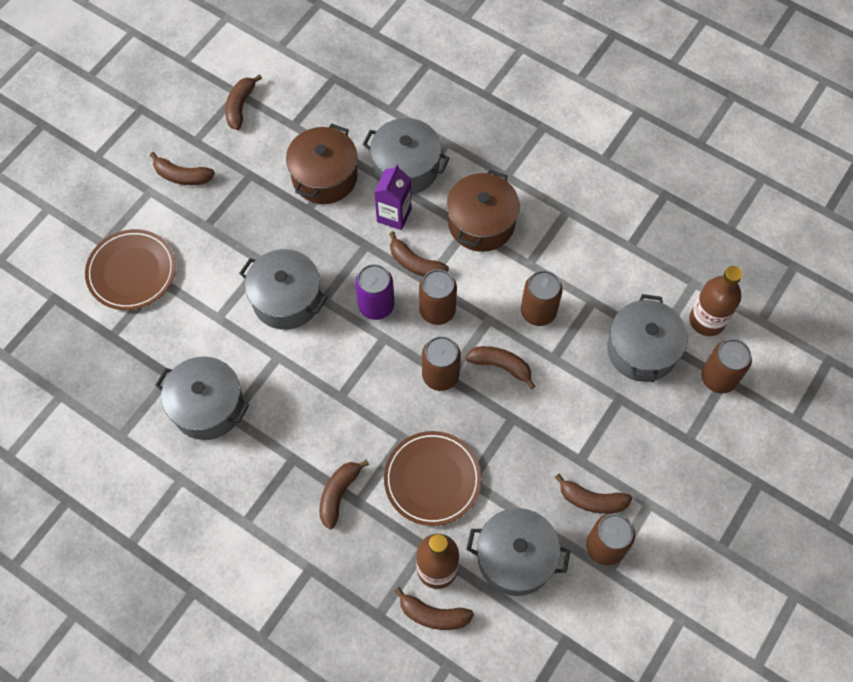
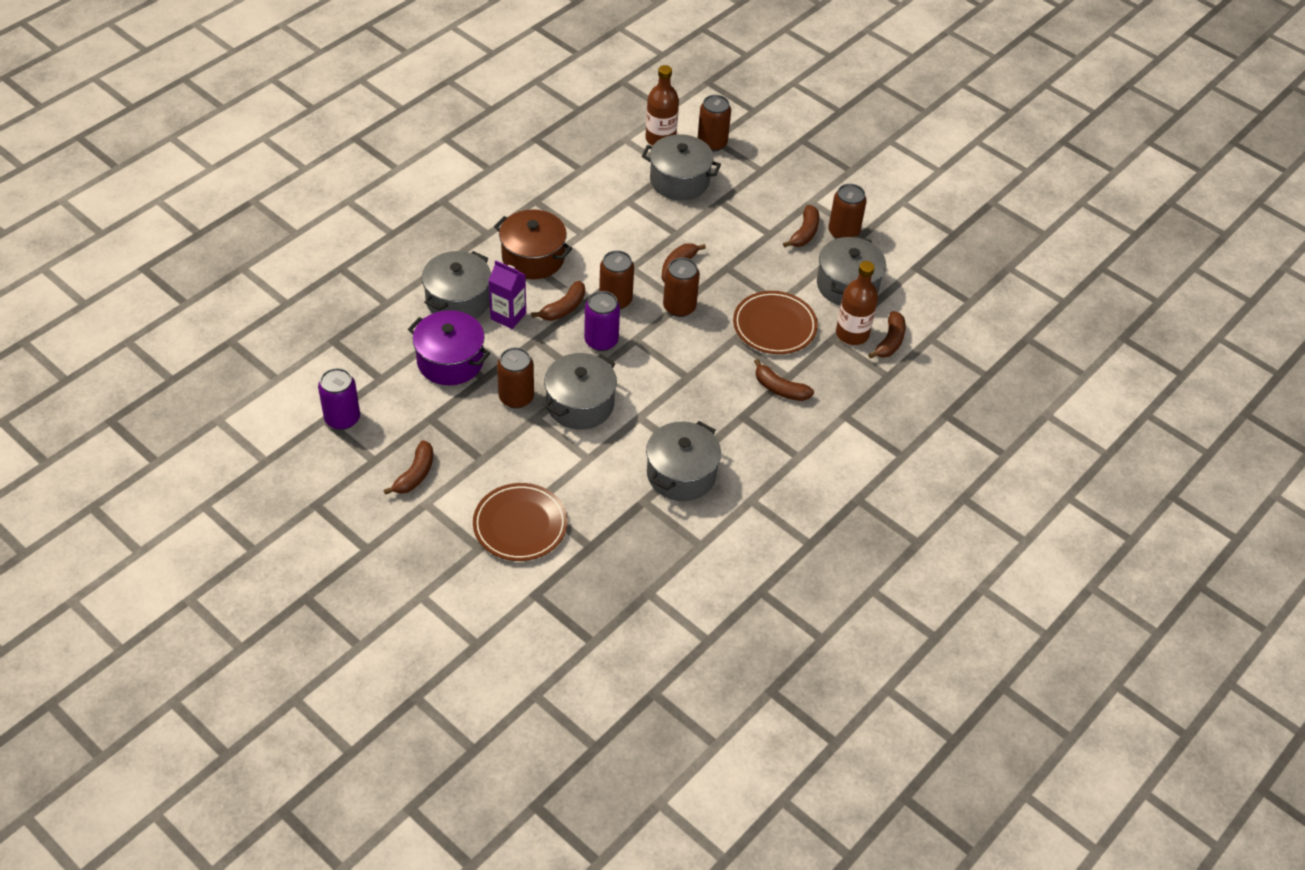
camera: 85 degrees left, 15 degrees down
brown banana [225,74,262,130] -> purple can [318,368,360,430]
brown pot [286,124,358,204] -> purple pot [408,310,490,385]
brown can [521,270,563,326] -> brown can moved to [497,347,534,408]

